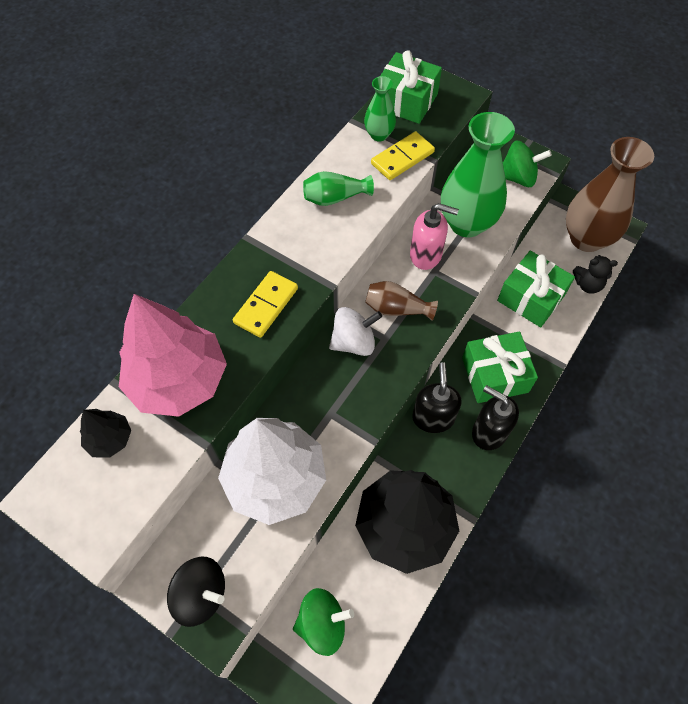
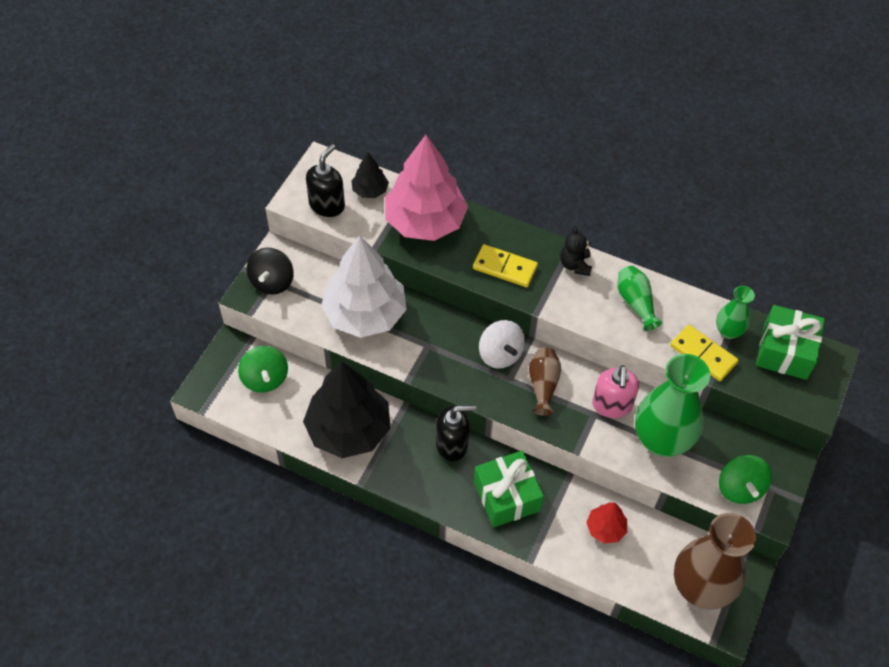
camera: 80 degrees right, 5 degrees down
black soap dispenser [472,385,519,450] -> black soap dispenser moved to [306,144,345,217]
green gift [497,251,575,327] -> red tree [586,502,627,543]
black teddy bear [573,255,618,294] -> black teddy bear moved to [560,226,592,276]

